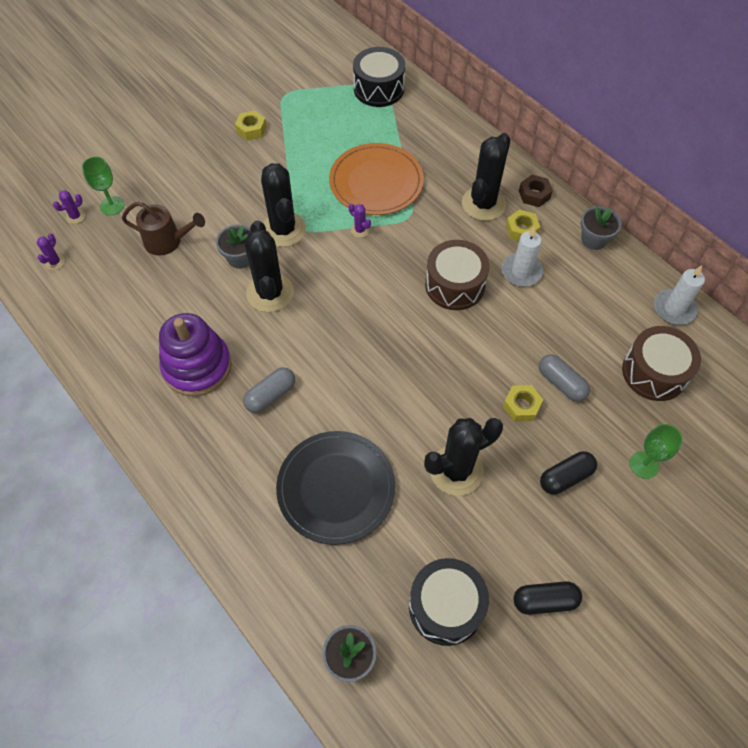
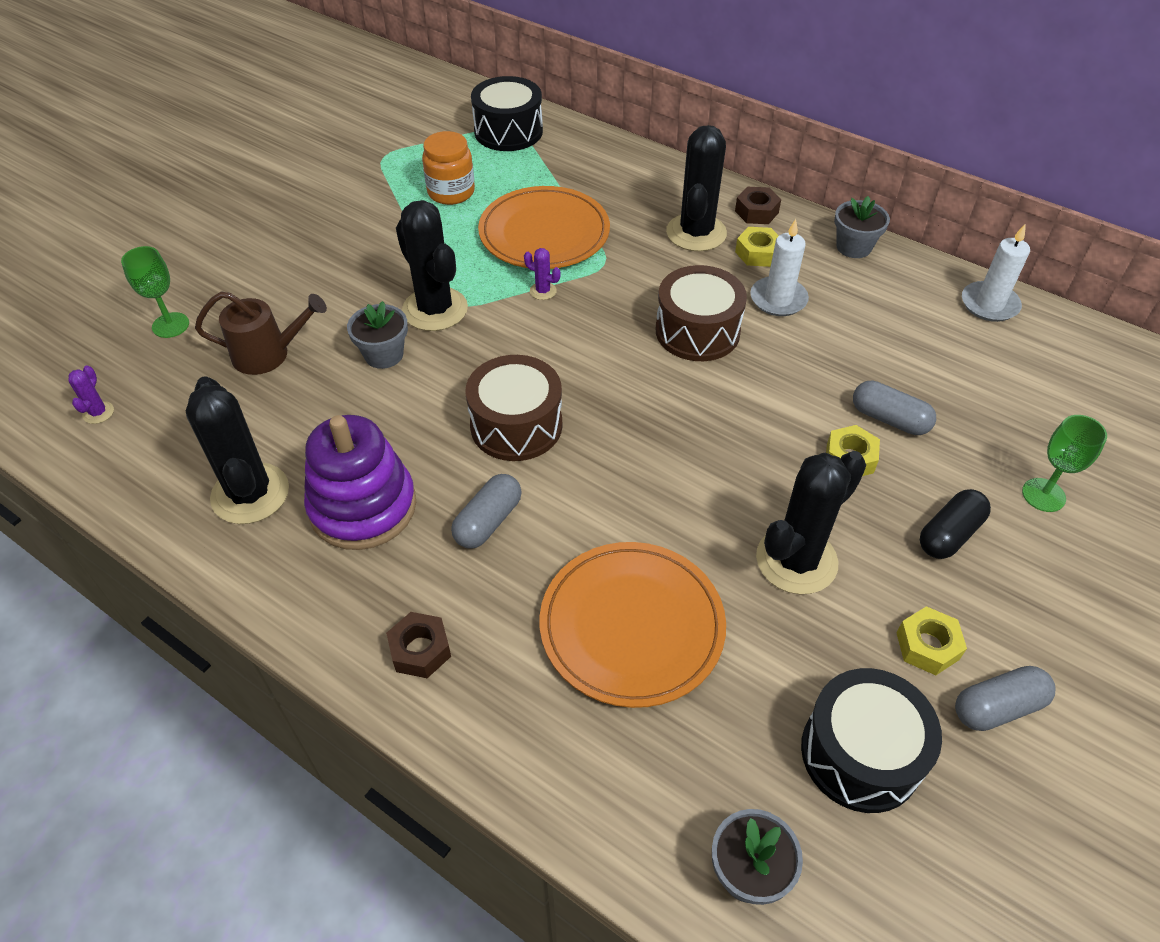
camera: 15 degrees left, 10 degrees down
purple cactus [53,190,85,224] -> none
yellow nut [235,110,267,141] -> yellow nut moved to [897,606,967,675]
black cactus [244,220,294,312] -> black cactus moved to [186,376,289,524]
black plate [276,431,395,545] -> orange plate [540,542,726,708]
black capsule [513,581,582,615] -> grey capsule [955,666,1056,731]
brown drum [622,326,701,401] -> brown drum moved to [466,355,562,461]
none -> brown nut [386,612,451,678]
none -> orange jar [422,131,475,205]

